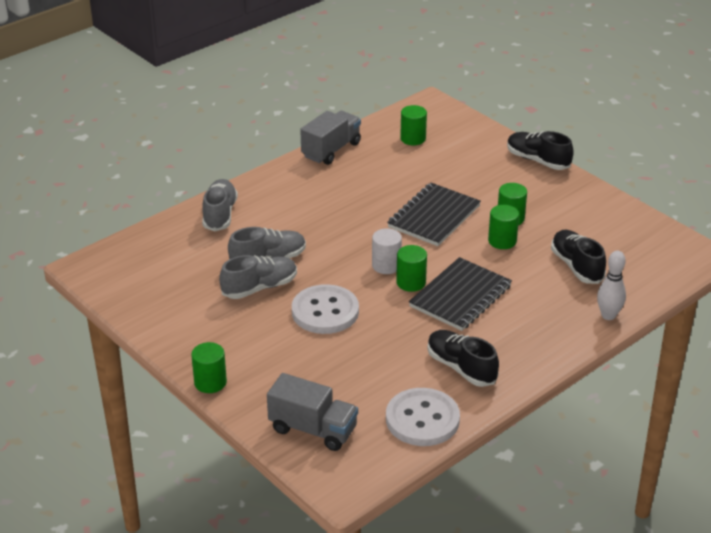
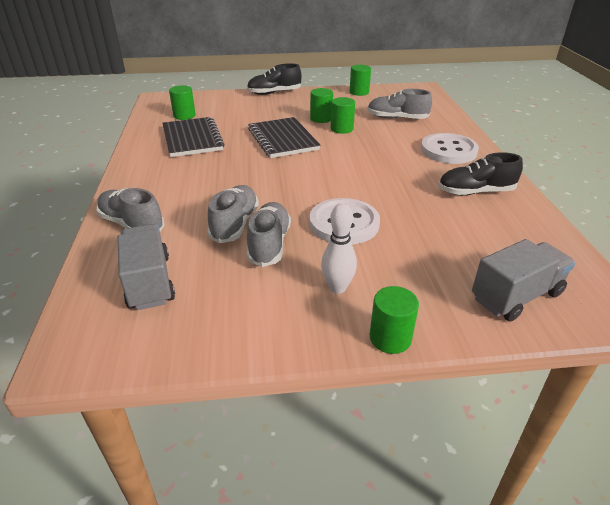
camera: 55 degrees left, 0 degrees up
grey truck [300,111,361,165] -> grey truck moved to [117,224,175,310]
white cylinder [372,228,402,274] -> none
white button [386,388,460,446] -> white button moved to [421,133,479,164]
green cylinder [396,245,427,292] -> green cylinder moved to [350,65,371,96]
black notebook [409,257,512,331] -> black notebook moved to [163,117,225,157]
black shoe [551,230,606,284] -> grey shoe [368,89,432,119]
white bowling pin [597,251,626,320] -> white bowling pin moved to [321,203,357,294]

